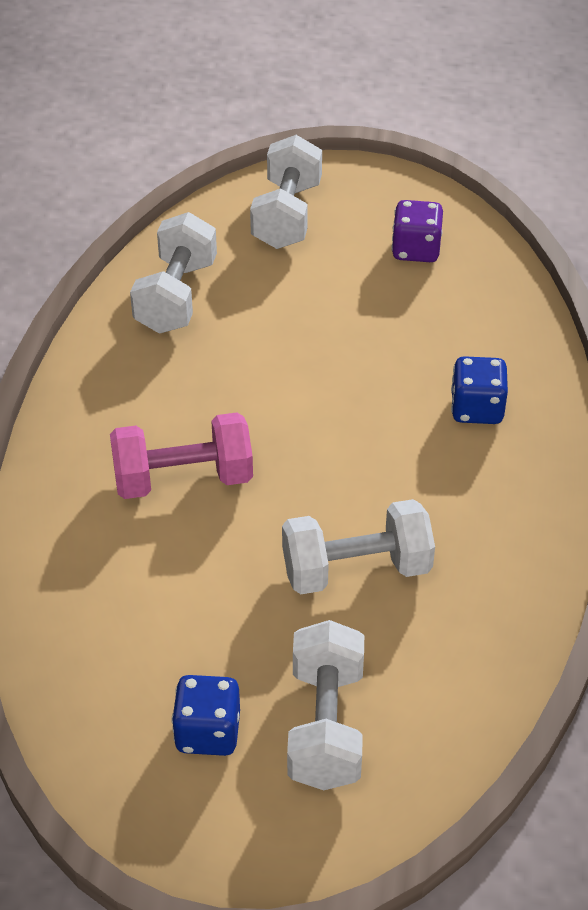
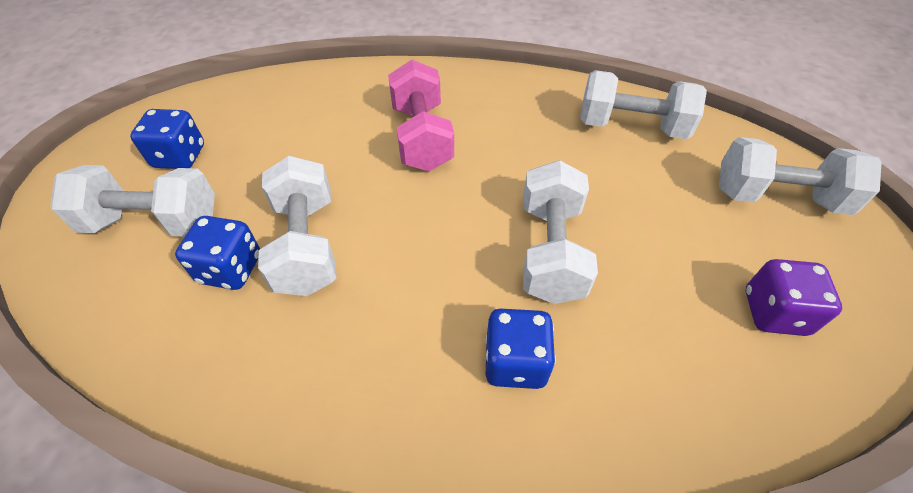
camera: 90 degrees right, 5 degrees up
none -> blue dice [175,216,260,290]
none -> white dumbbell [523,160,598,304]

